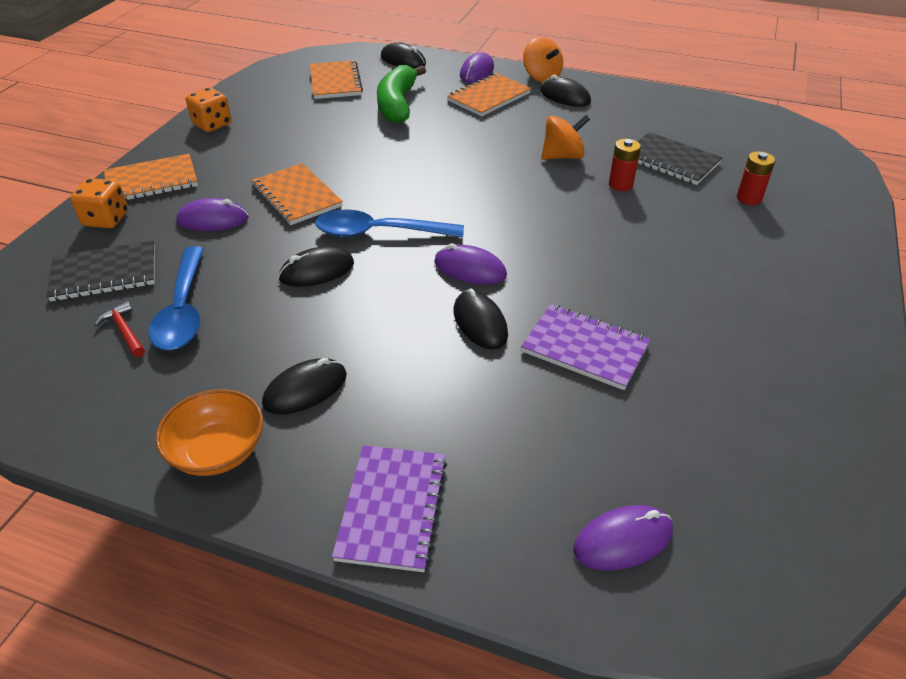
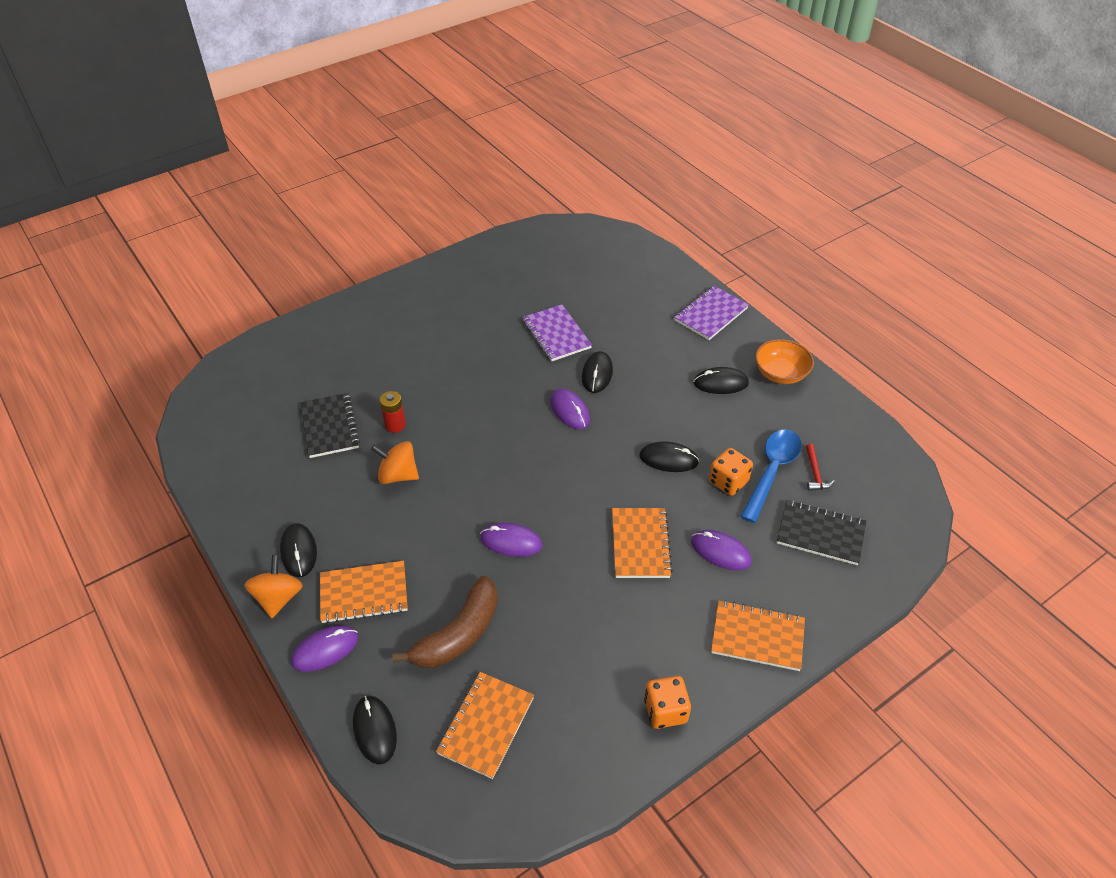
camera: 145 degrees left, 5 degrees up
orange dice [70,178,128,228] -> orange dice moved to [709,448,753,496]
blue spoon [315,209,464,237] -> none
green banana [377,65,426,124] -> brown banana [392,576,498,668]
purple mouse [573,505,673,571] -> purple mouse moved to [480,523,543,557]
red battery [737,151,775,205] -> none

